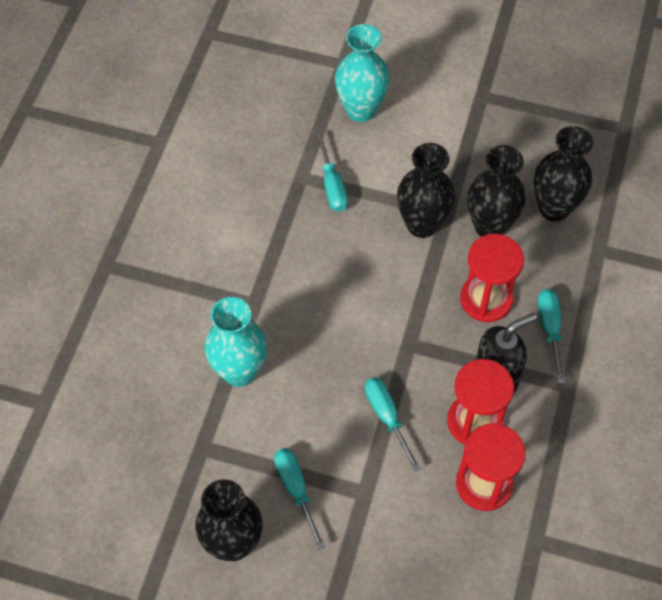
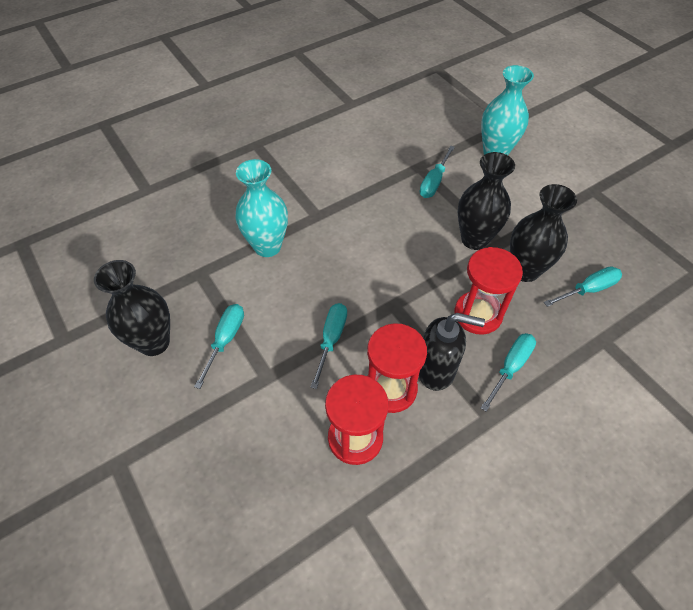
camera: 40 degrees right, 5 degrees down
black vase [534,126,593,222] -> turquoise screwdriver [544,266,622,307]

